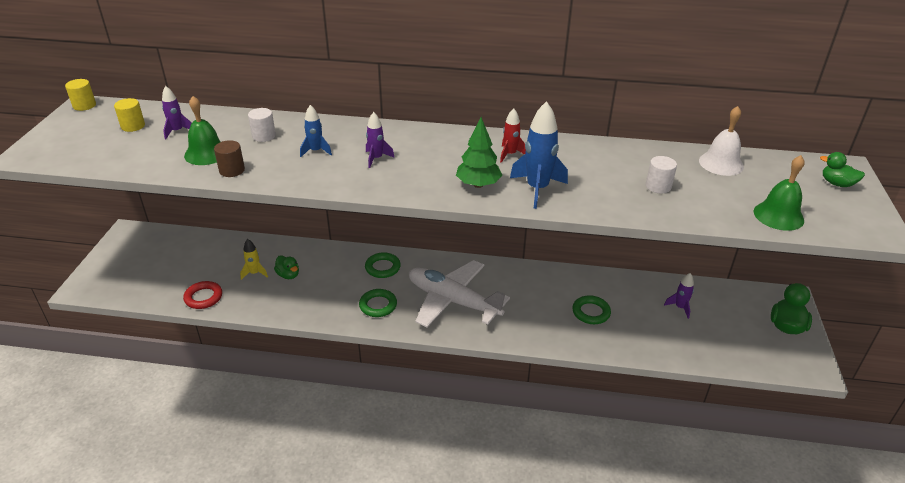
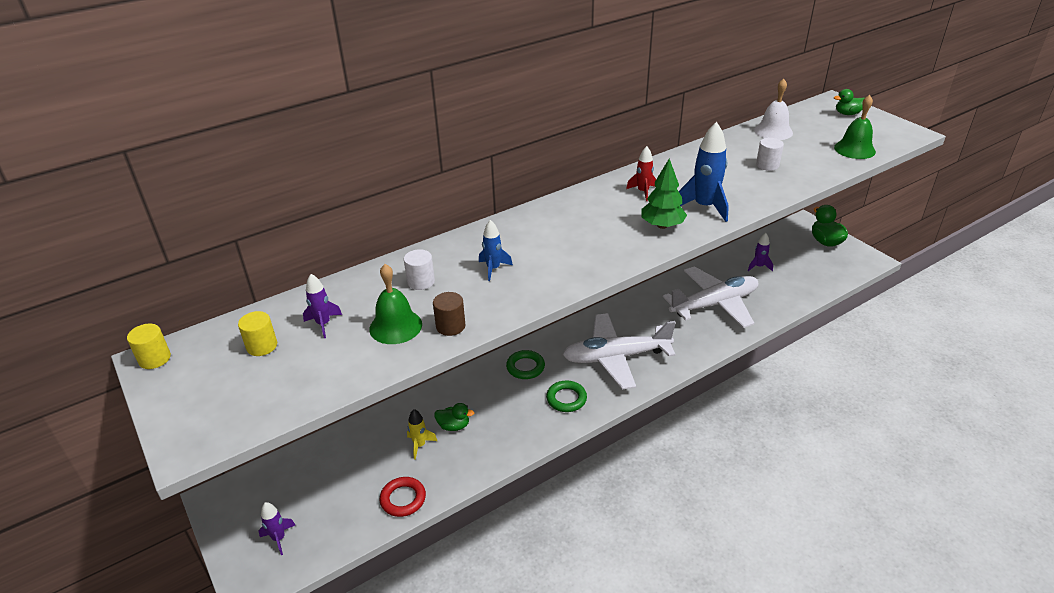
camera: 40 degrees left, 0 degrees up
purple rocket [366,112,395,168] -> purple rocket moved to [259,502,295,555]
green ring [572,295,611,324] -> white plane [663,266,758,328]

